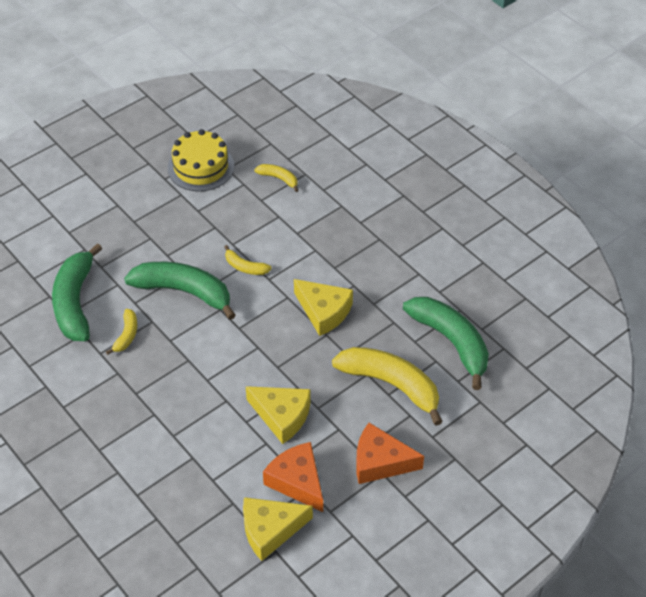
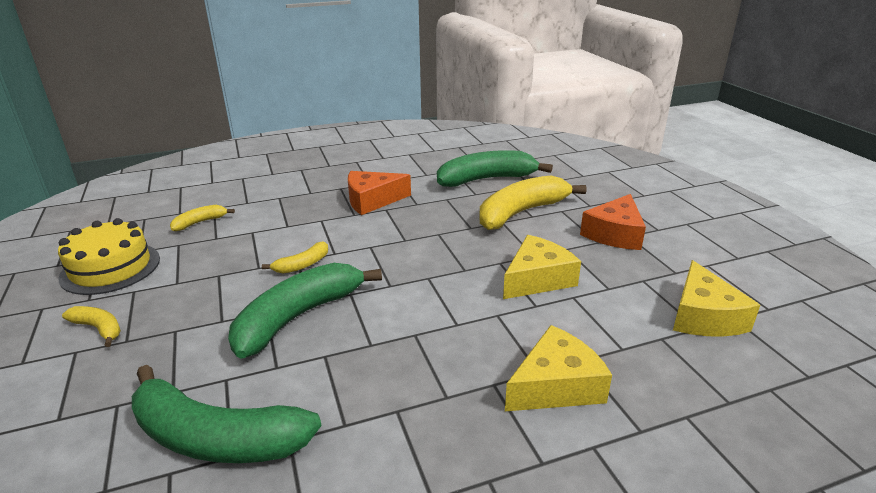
camera: 70 degrees left, 20 degrees down
yellow banana [106,309,137,355] -> yellow banana moved to [62,306,121,347]
orange cheese [263,442,323,512] -> orange cheese moved to [348,171,411,215]
yellow cheese [294,279,353,336] -> yellow cheese moved to [505,325,612,411]

